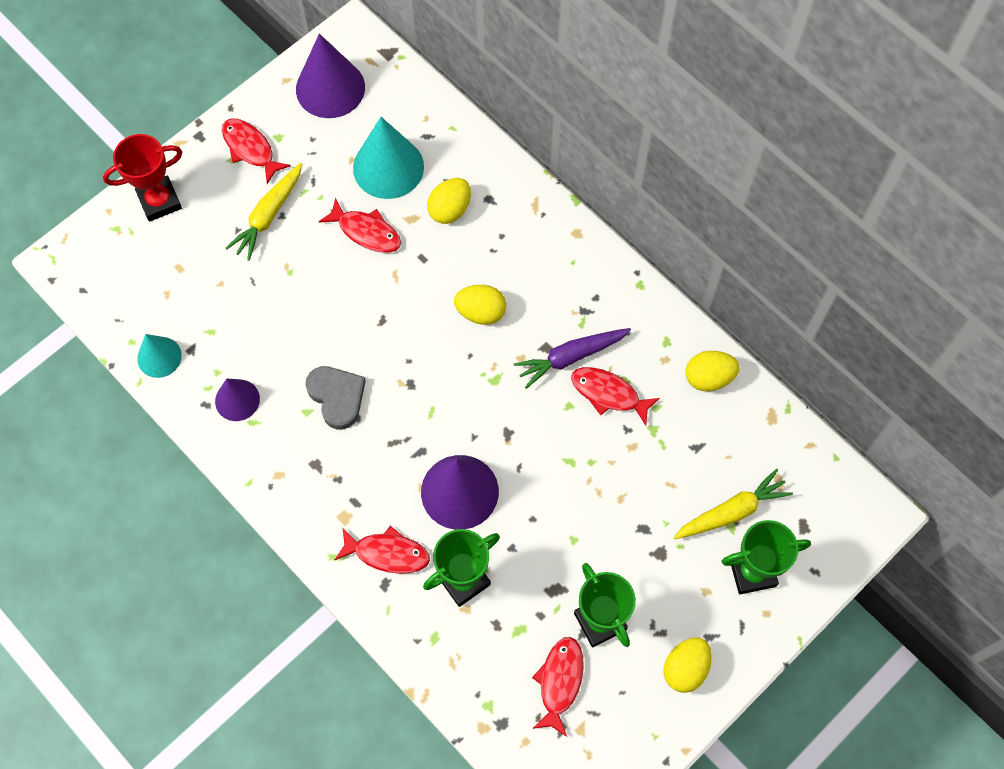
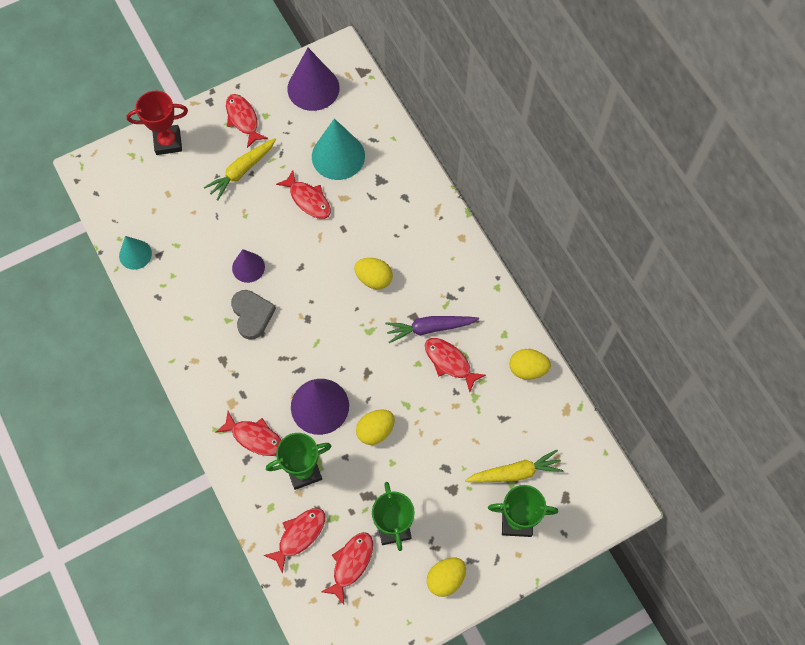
camera: 15 degrees right, 0 degrees up
purple cone [215,379,260,421] -> purple cone moved to [232,249,265,283]
yellow egg [427,178,471,224] -> yellow egg moved to [356,410,395,445]
none -> red fish [263,508,325,574]

